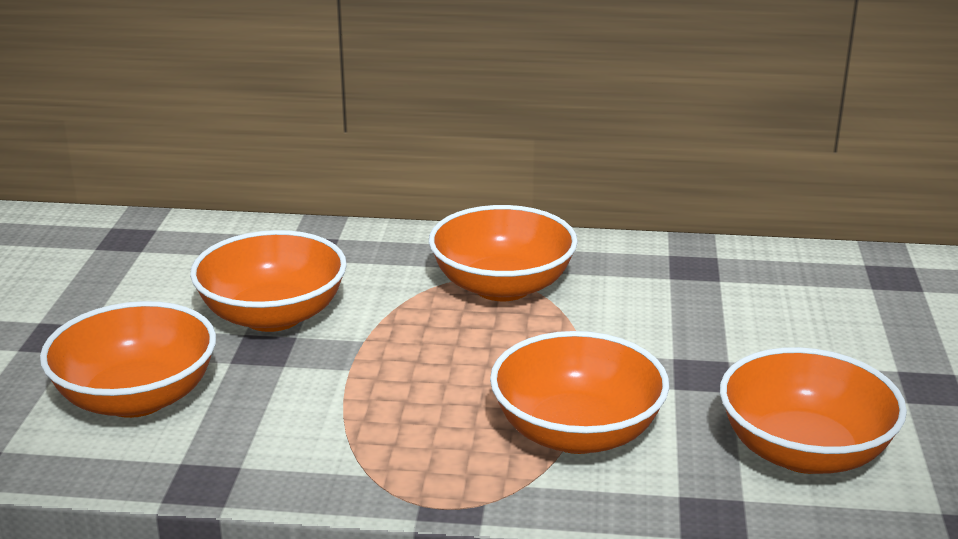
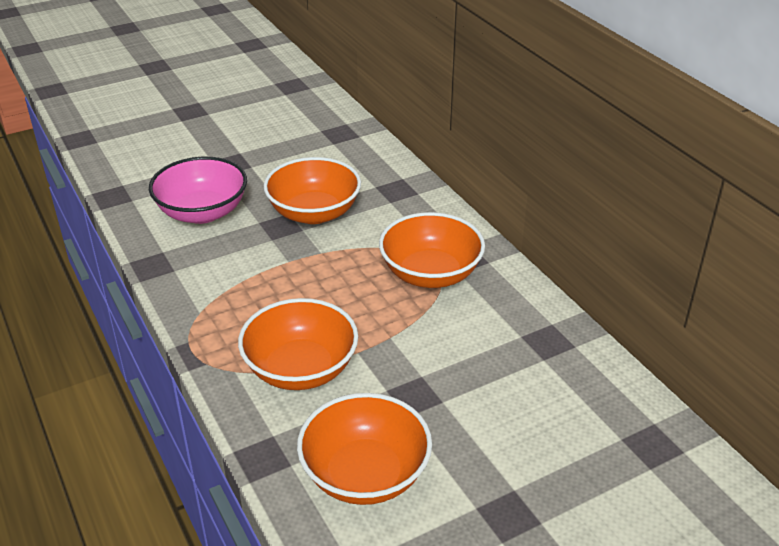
camera: 55 degrees right, 10 degrees up
orange bowl [40,301,216,418] -> pink bowl [149,157,247,224]

